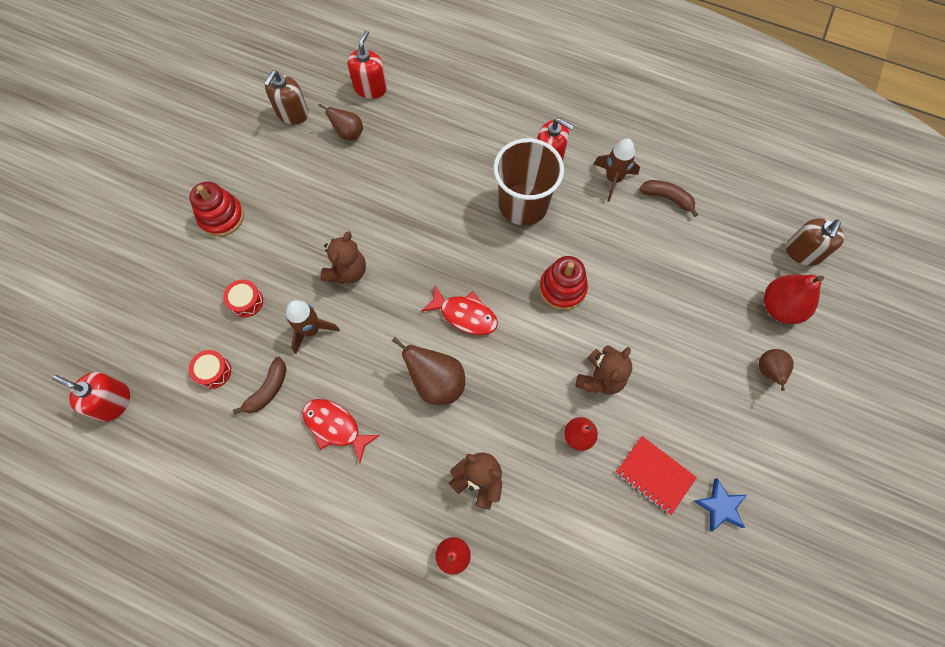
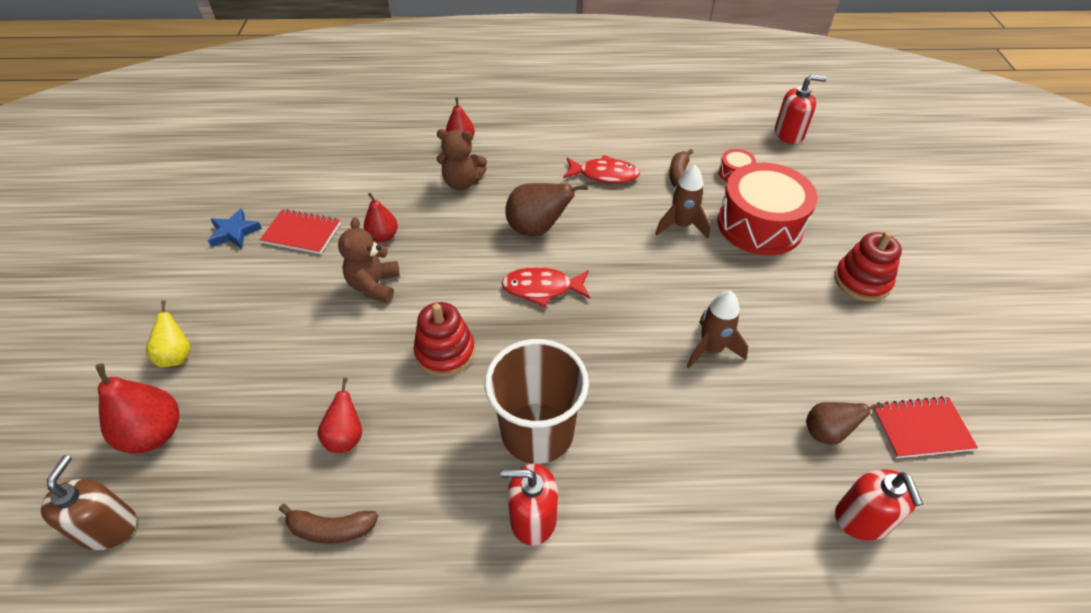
camera: 155 degrees right, 20 degrees down
red drum [223,280,263,317] -> red drum [718,163,818,255], size x2.37
brown soap dispenser [264,71,309,124] -> red notebook [872,396,978,458]
brown teddy bear [320,231,366,284] -> none
brown rocket [594,139,640,202] -> brown rocket moved to [686,291,748,368]
brown pear [758,349,794,391] -> yellow pear [146,300,191,368]
none -> red pear [317,378,362,453]

